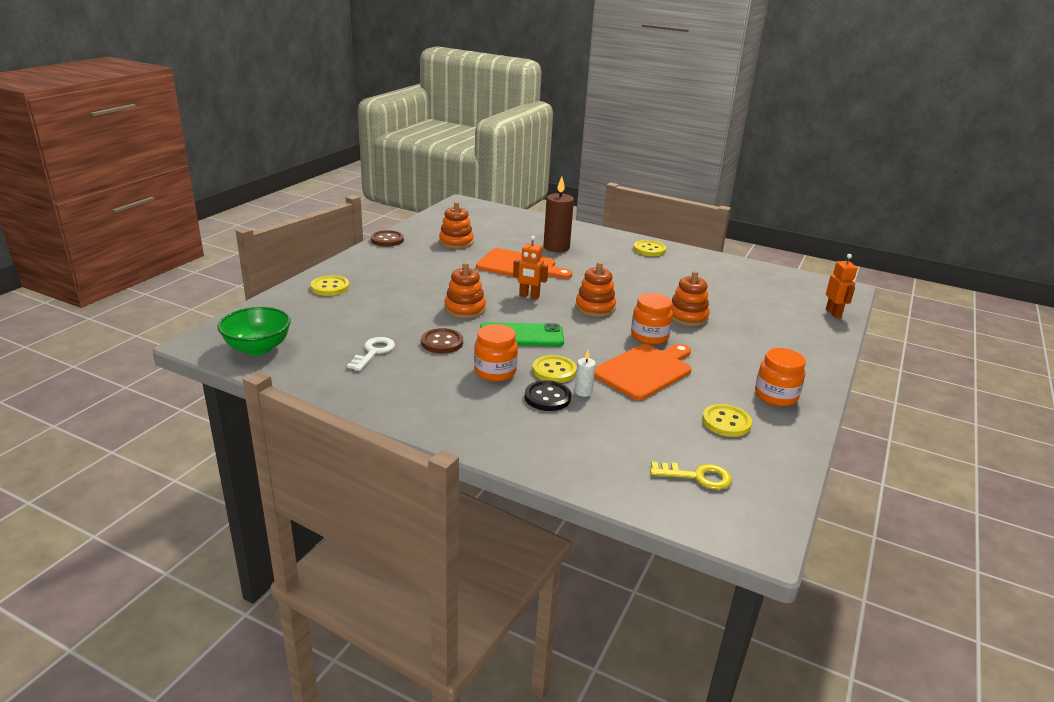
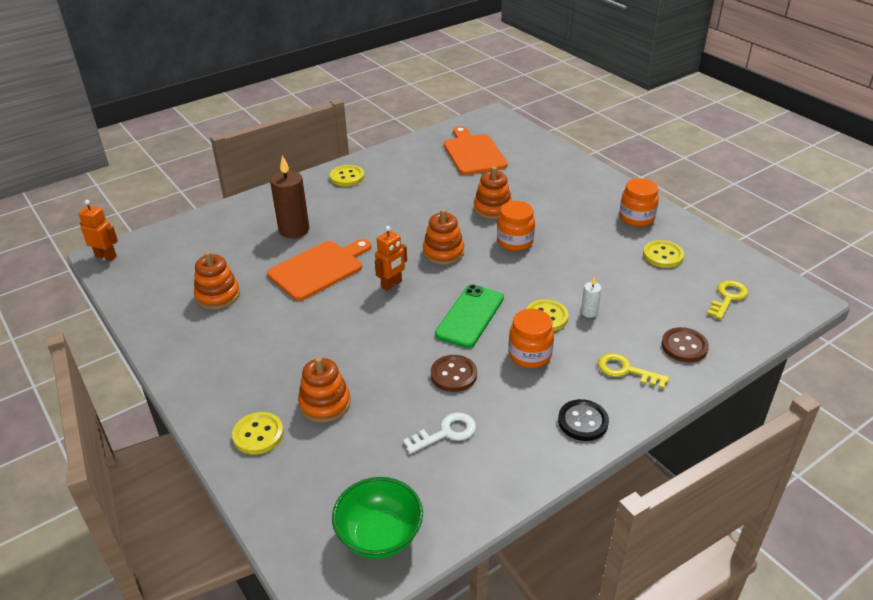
camera: 60 degrees left, 10 degrees up
white key [347,337,395,371] -> white key turned 105 degrees clockwise [403,413,476,454]
brown button [371,230,404,247] -> brown button moved to [661,327,709,362]
orange stacking toy [445,262,486,318] -> orange stacking toy moved to [298,357,350,423]
black button [525,380,571,411] -> black button moved to [558,399,609,441]
orange cutting board [594,344,692,400] -> orange cutting board moved to [444,126,508,175]
orange robot [826,254,857,318] -> orange robot moved to [78,200,118,261]
none -> yellow key [598,353,669,389]

